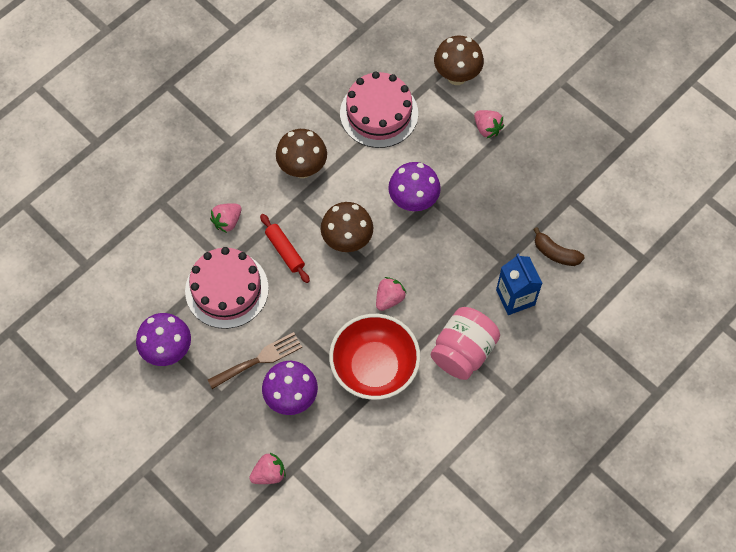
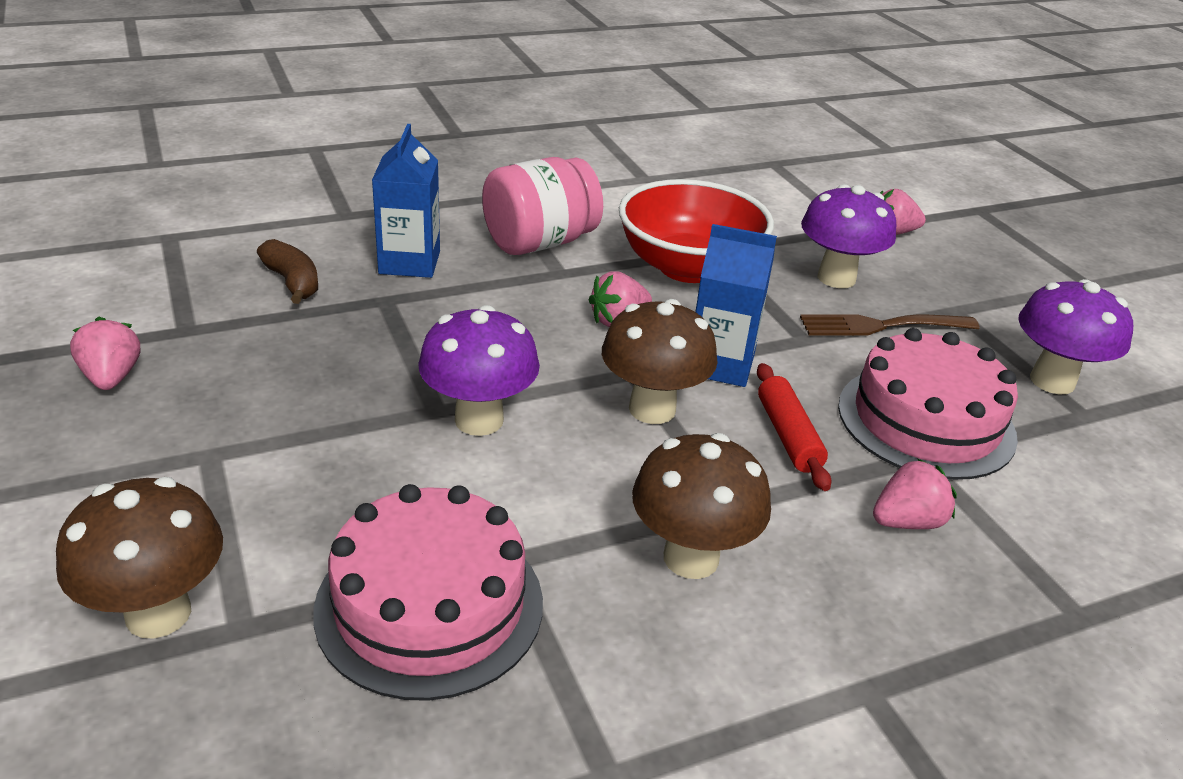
camera: 160 degrees left, 30 degrees down
pink strawberry [474,110,504,138] -> pink strawberry moved to [70,317,140,390]
none -> blue carton [696,224,777,387]

